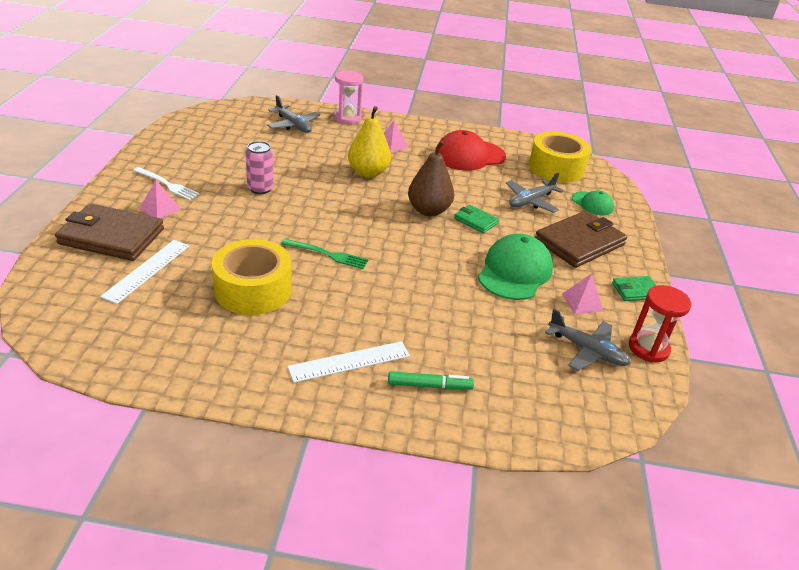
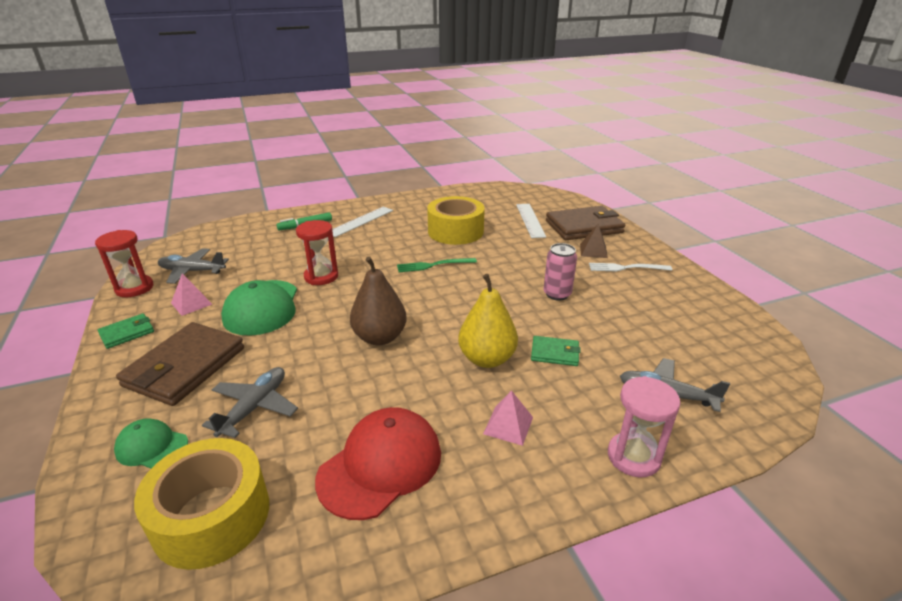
camera: 155 degrees right, 5 degrees down
pink pyramid [139,180,181,218] -> brown pyramid [580,224,608,258]
green wallet [454,205,499,233] -> green wallet moved to [531,336,581,366]
none -> red hourglass [296,220,338,285]

